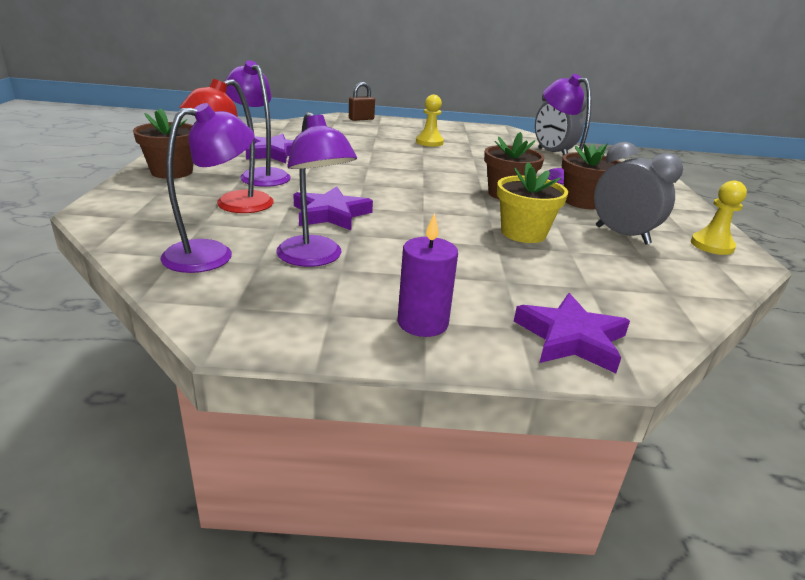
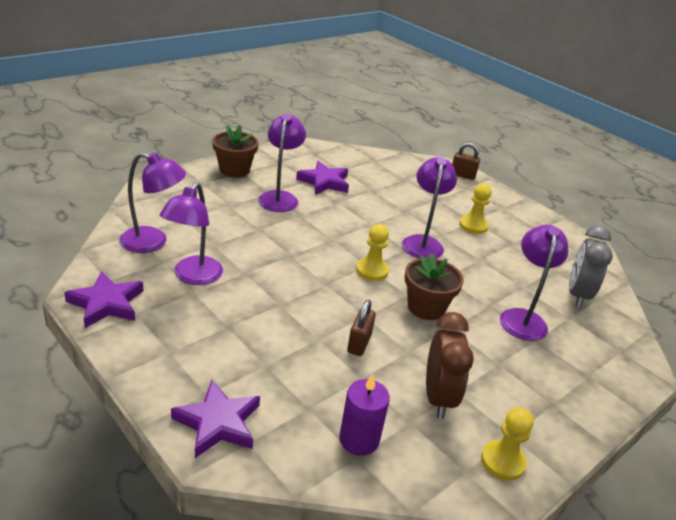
camera: 45 degrees right, 5 degrees up
red lamp [179,79,274,213] -> none
purple star [293,186,373,230] -> purple star moved to [64,271,144,328]
purple candle [397,213,458,337] -> purple candle moved to [339,374,390,456]
yellow flower pot [497,162,568,243] -> brown padlock [347,300,376,356]
brown flower pot [562,143,620,209] -> none
grey clock [594,142,683,245] -> brown clock [426,312,474,419]
none -> yellow pawn [356,224,389,281]
none -> purple lamp [402,157,457,259]

